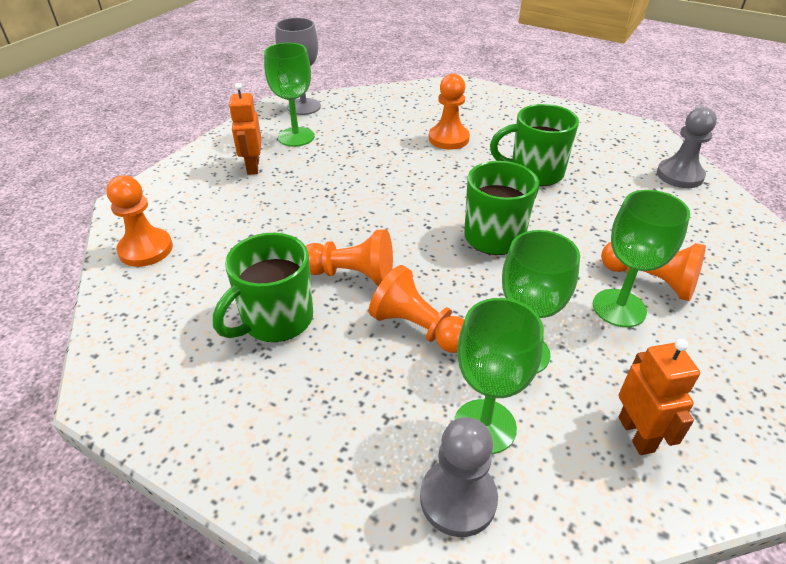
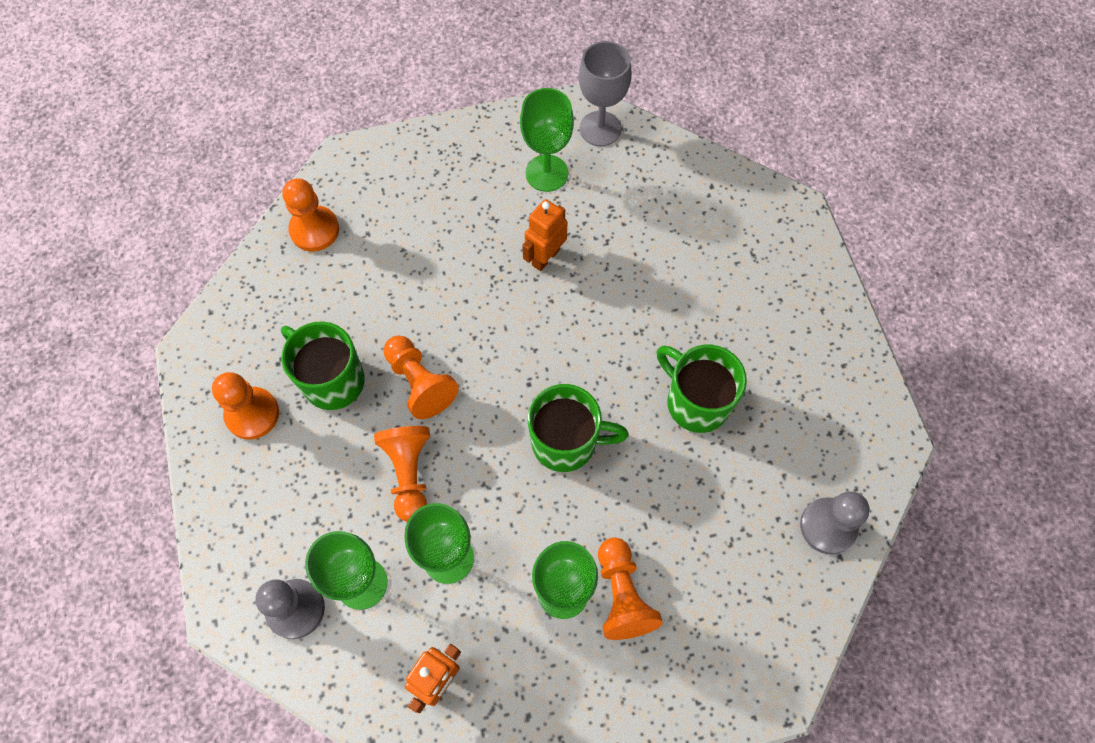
camera: 45 degrees right, 25 degrees up
green mug [213,233,313,342] -> green mug turned 45 degrees clockwise [281,321,365,410]
orange robot [229,83,262,175] -> orange robot moved to [522,199,567,271]
orange pawn [429,74,470,150] -> orange pawn moved to [212,372,279,440]

